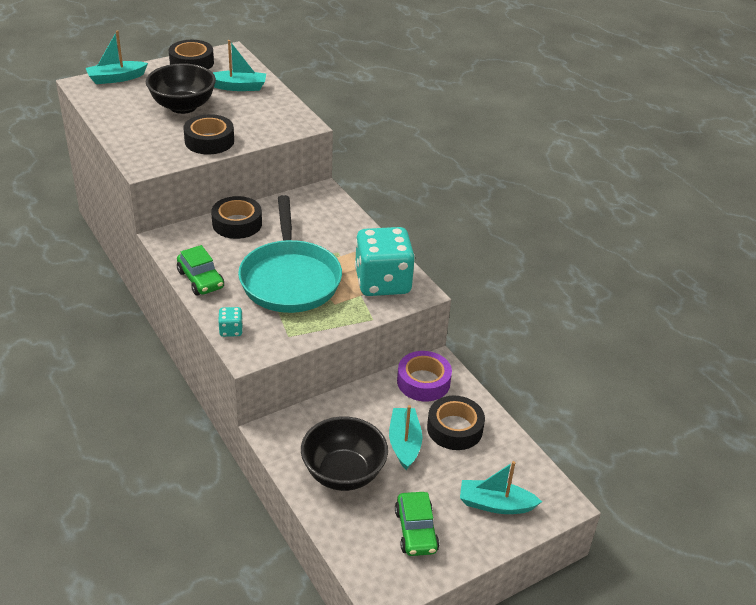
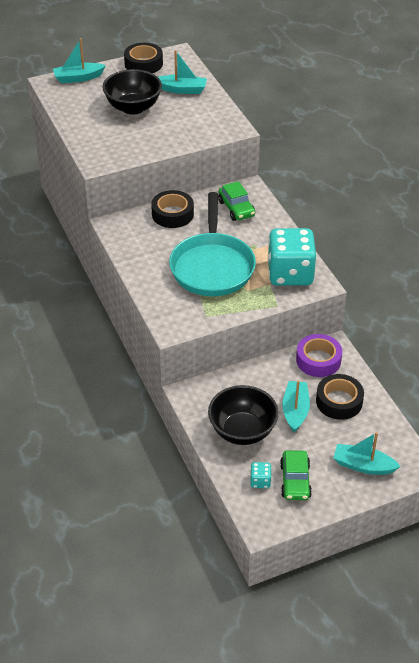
camera: 10 degrees right, 5 degrees up
green car [177,245,224,295] -> green car moved to [218,181,255,221]
black tape [183,114,234,154] -> none
turquoise dice [218,307,243,337] -> turquoise dice moved to [250,462,272,488]

